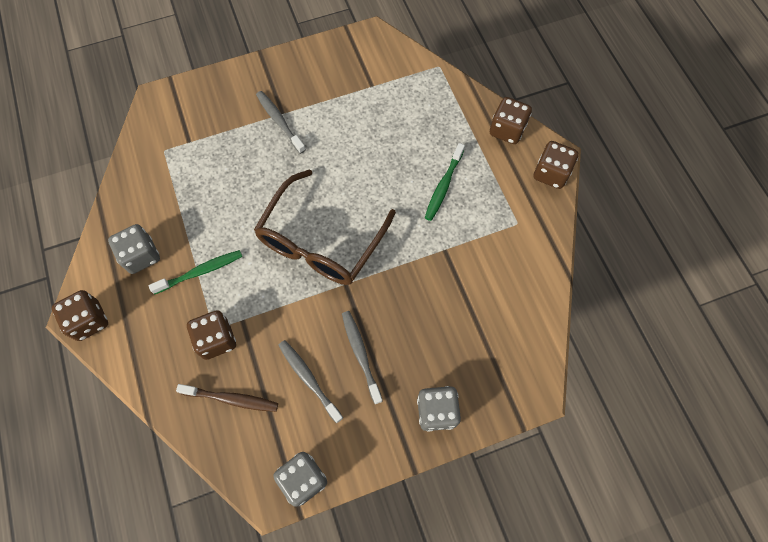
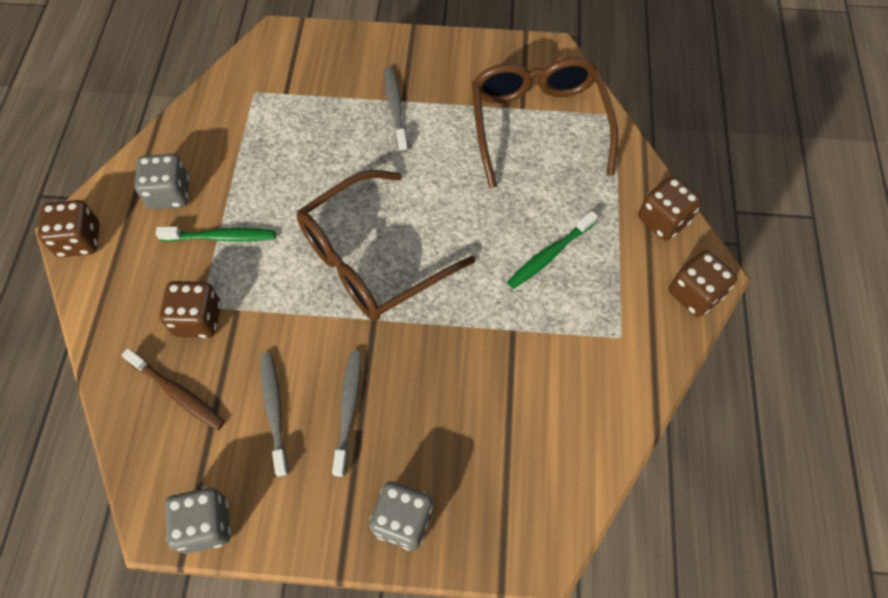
camera: 25 degrees right, 5 degrees down
none -> brown glasses [472,57,618,188]

